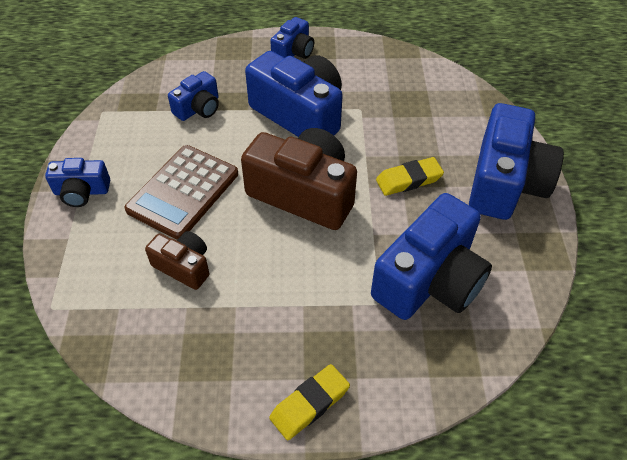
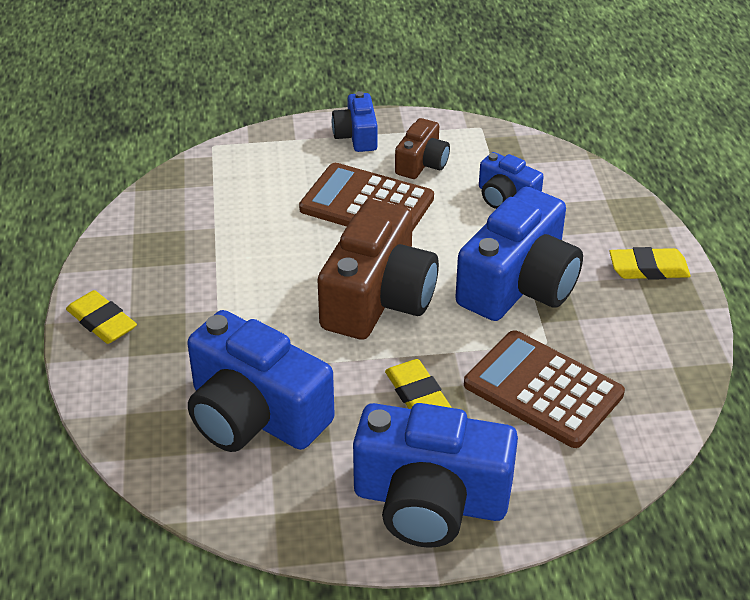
camera: 85 degrees right, 10 degrees down
brown camera [145,231,209,290] -> brown camera moved to [395,118,450,179]
blue camera [270,17,314,59] -> yellow eraser [609,247,691,280]
none -> brown calculator [464,330,625,448]

